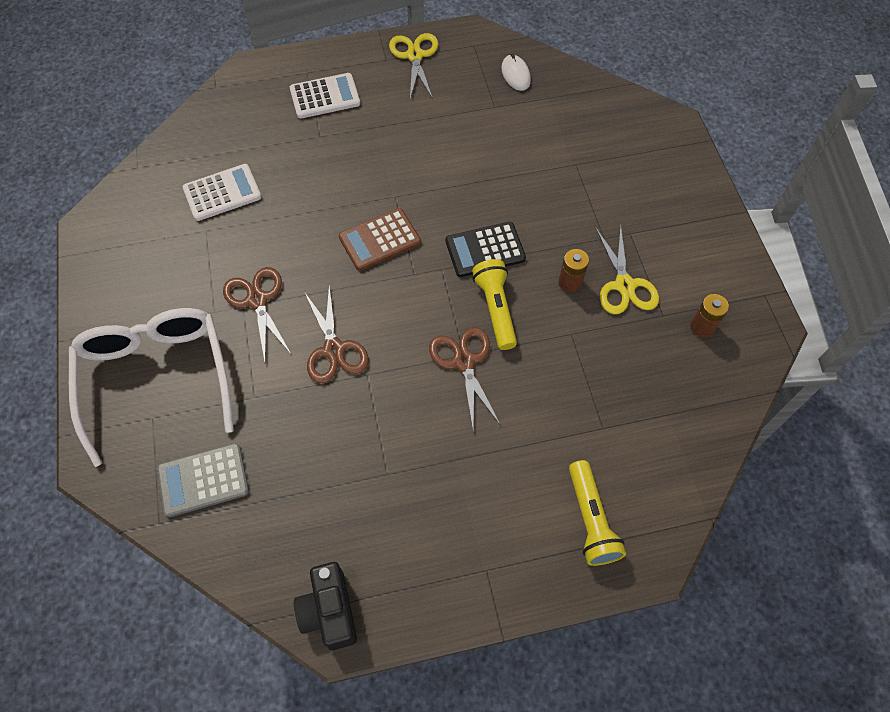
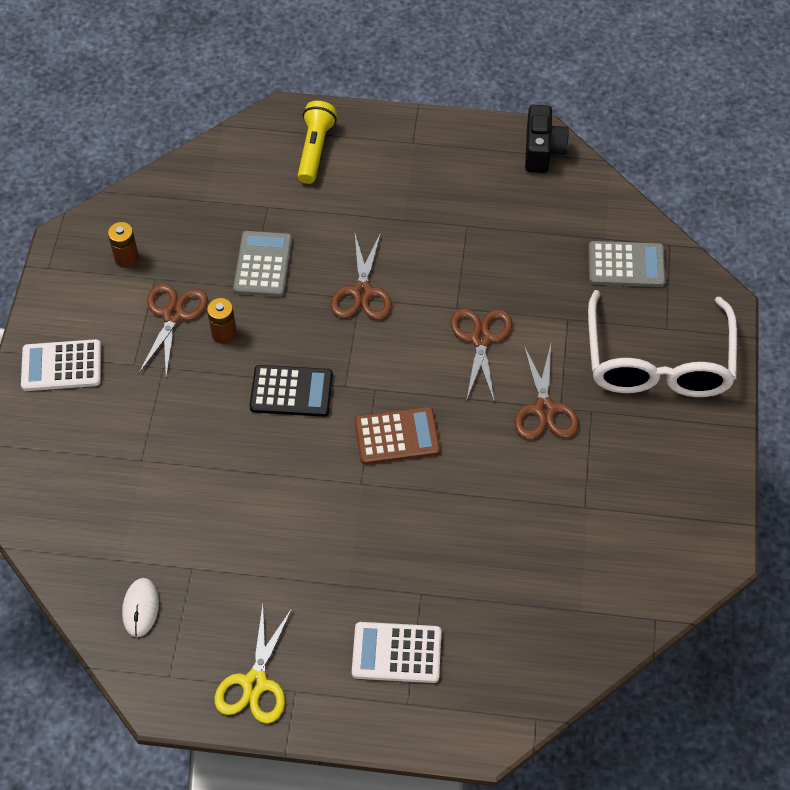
camera: 160 degrees left, 5 degrees down
white calculator [183,164,261,221] -> white calculator moved to [21,339,101,391]
yellow flashlight [472,259,517,350] -> none
yellow scissors [596,224,659,314] -> brown scissors [139,283,208,377]
none -> grey calculator [233,231,292,297]

